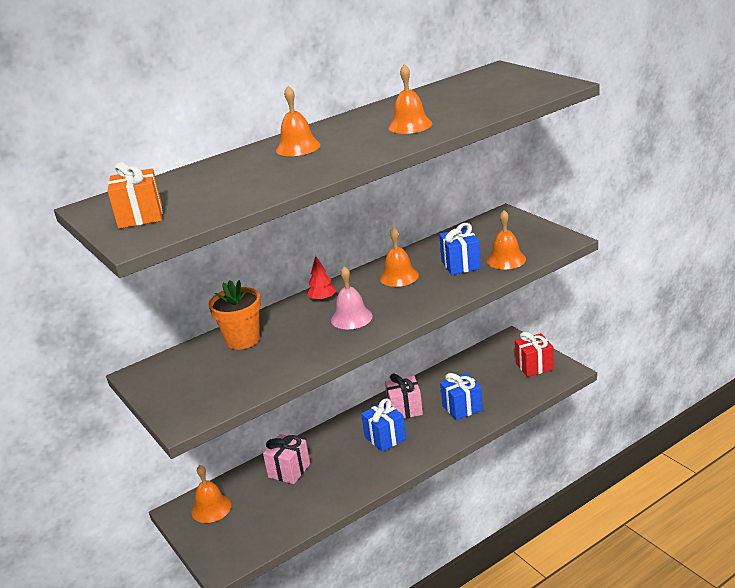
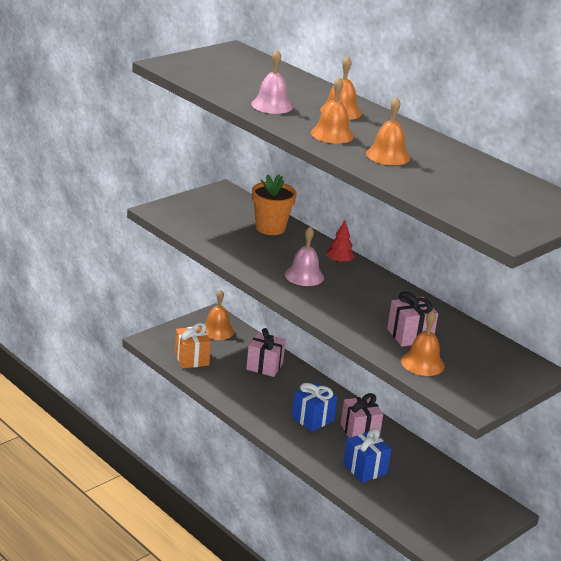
camera: 75 degrees right, 0 degrees up
orange gift [108,162,163,229] -> orange gift moved to [175,323,211,369]
orange bell [380,227,419,287] -> orange bell moved to [311,77,354,143]
blue gift [439,223,481,275] -> pink gift [387,291,438,347]
red gift [515,332,554,377] -> none
none -> pink bell [251,49,293,114]

